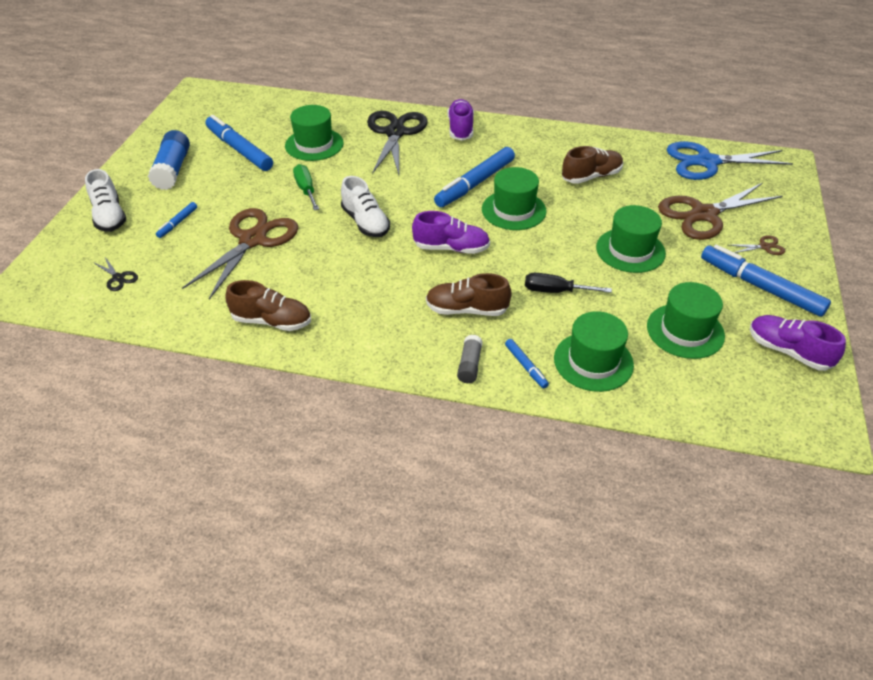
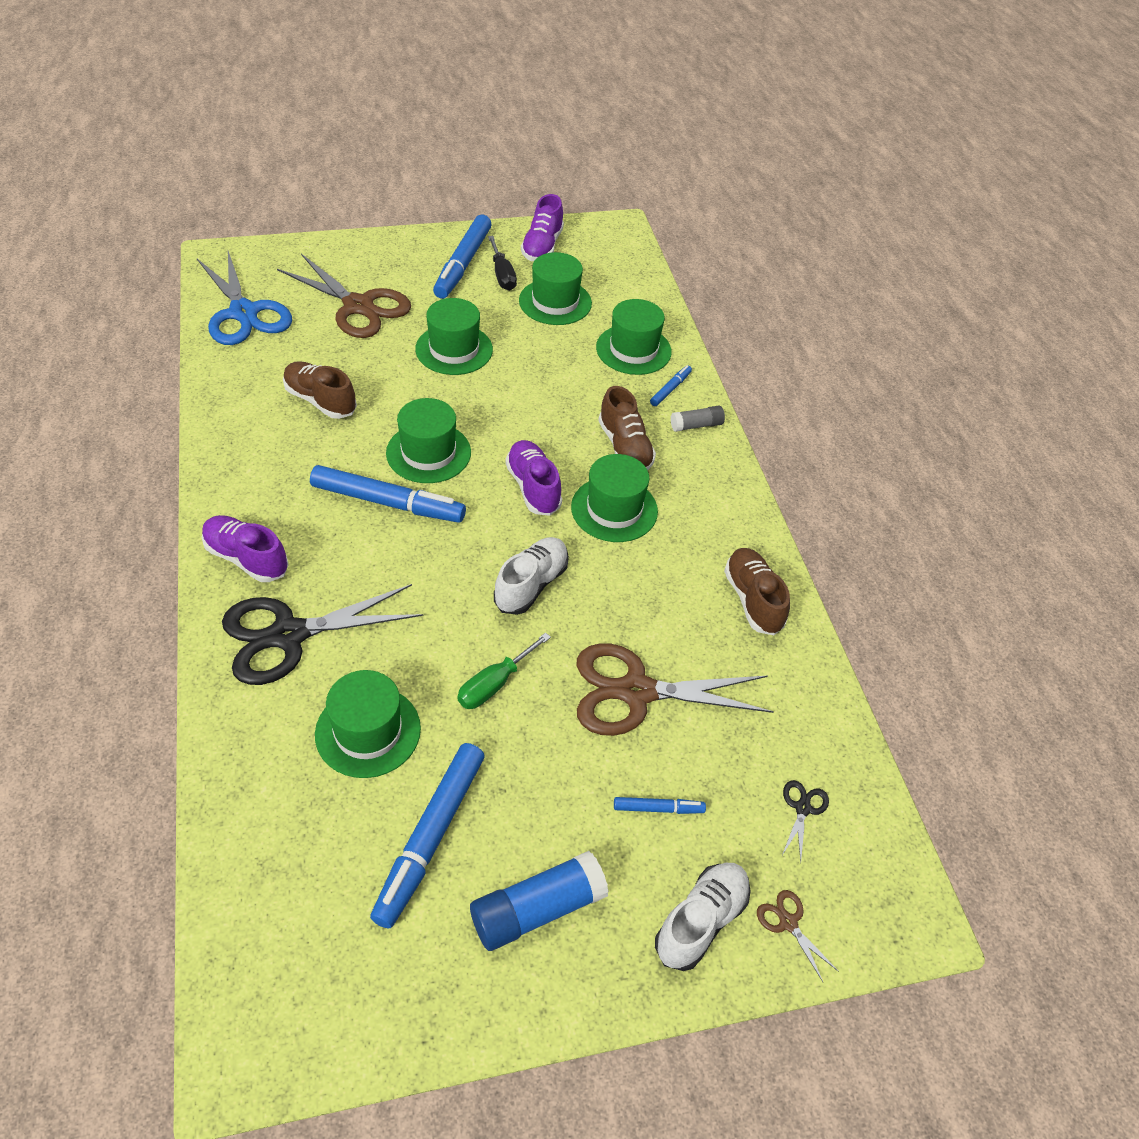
camera: 120 degrees left, 5 degrees up
purple shoe [447,99,474,141] -> purple shoe turned 60 degrees clockwise [202,515,289,582]
black screwdriver [525,273,612,293] -> black screwdriver moved to [488,236,517,290]
brown scissors [729,235,785,255] -> brown scissors moved to [757,890,839,982]
none -> green hat [571,454,658,542]

